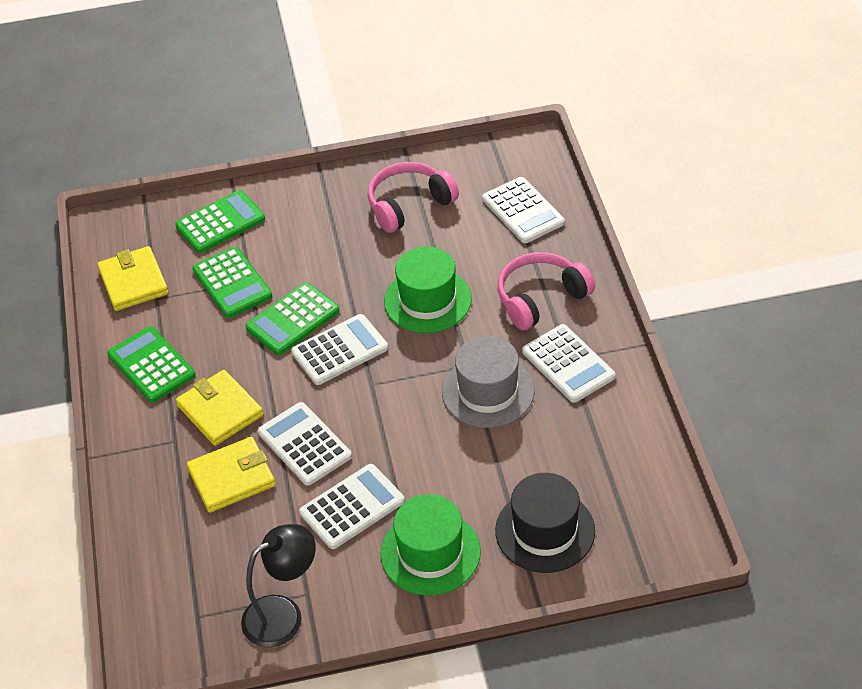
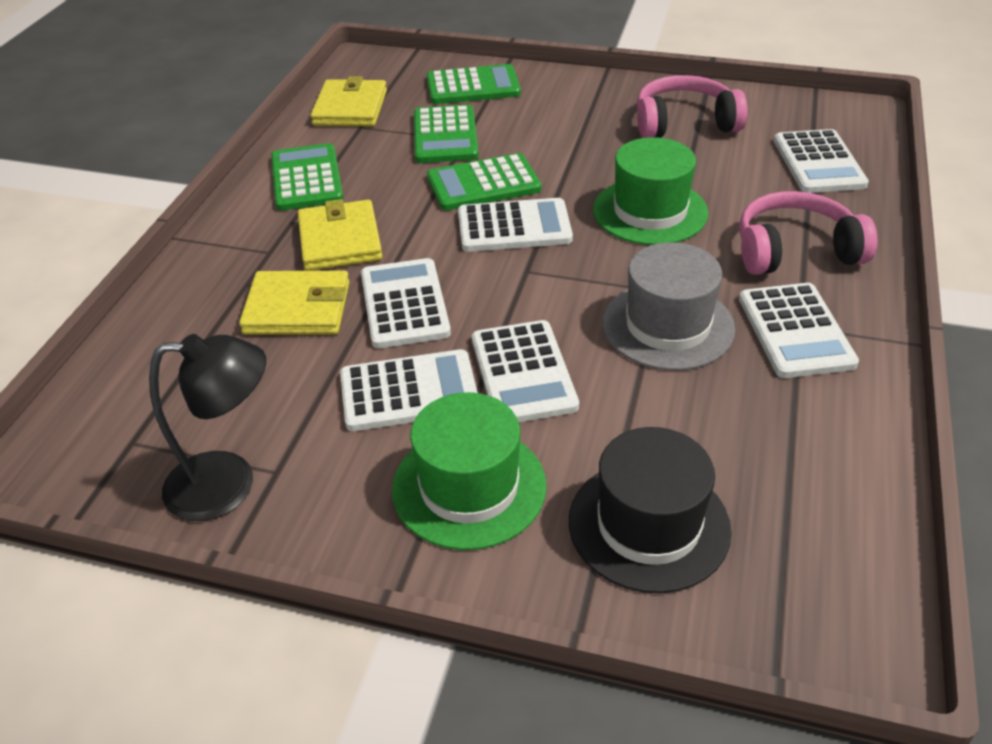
camera: 25 degrees right, 5 degrees down
none -> white calculator [472,320,579,422]

